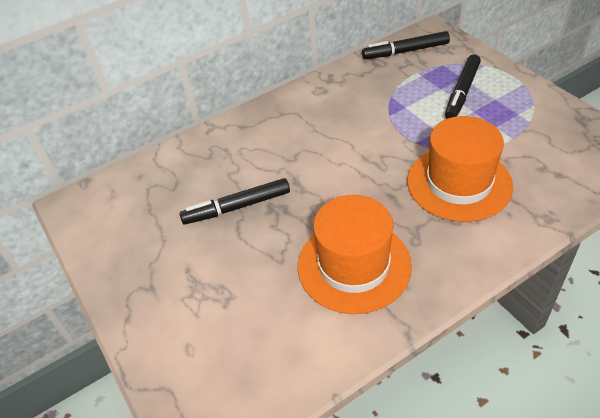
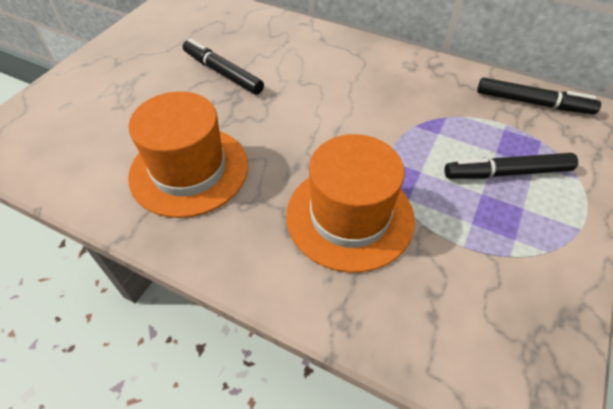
camera: 55 degrees right, 5 degrees up
black marker [362,31,450,59] -> black marker turned 150 degrees clockwise [477,77,601,114]

